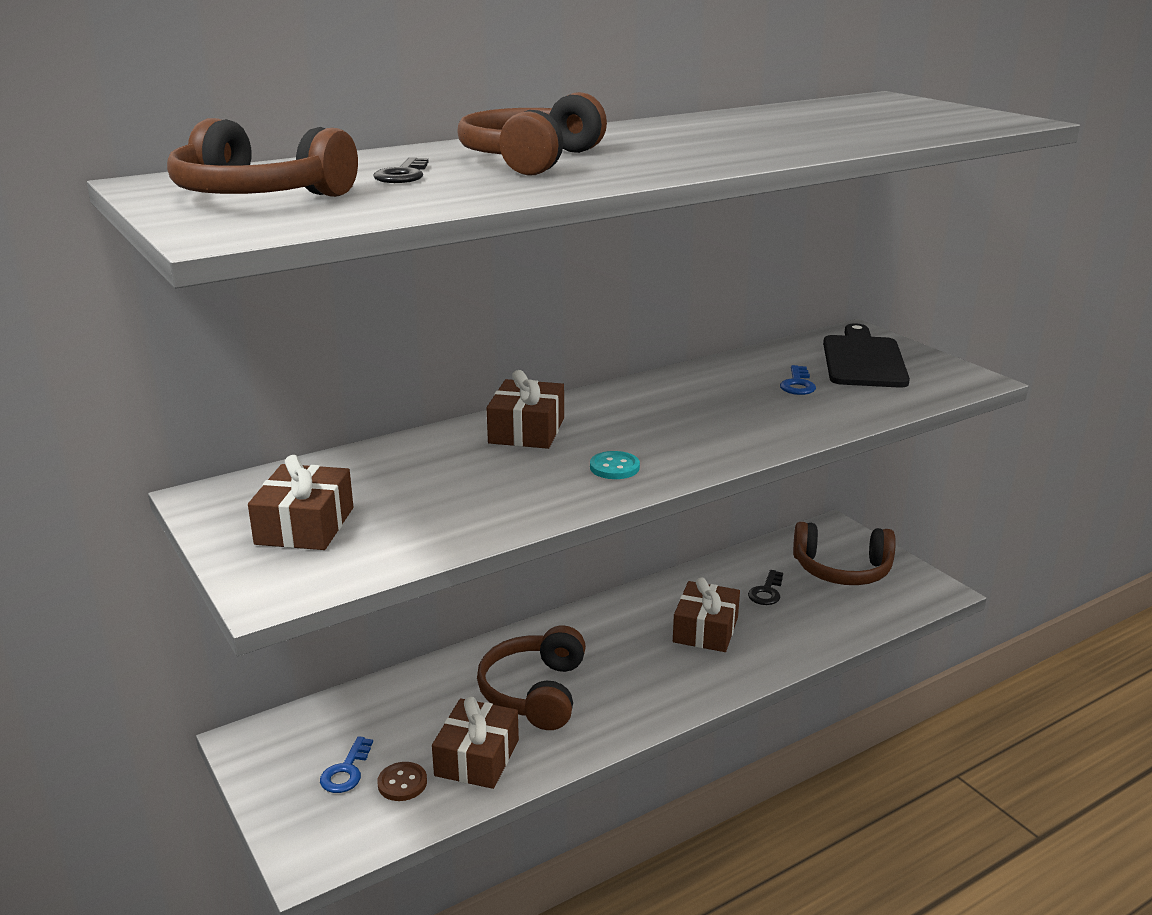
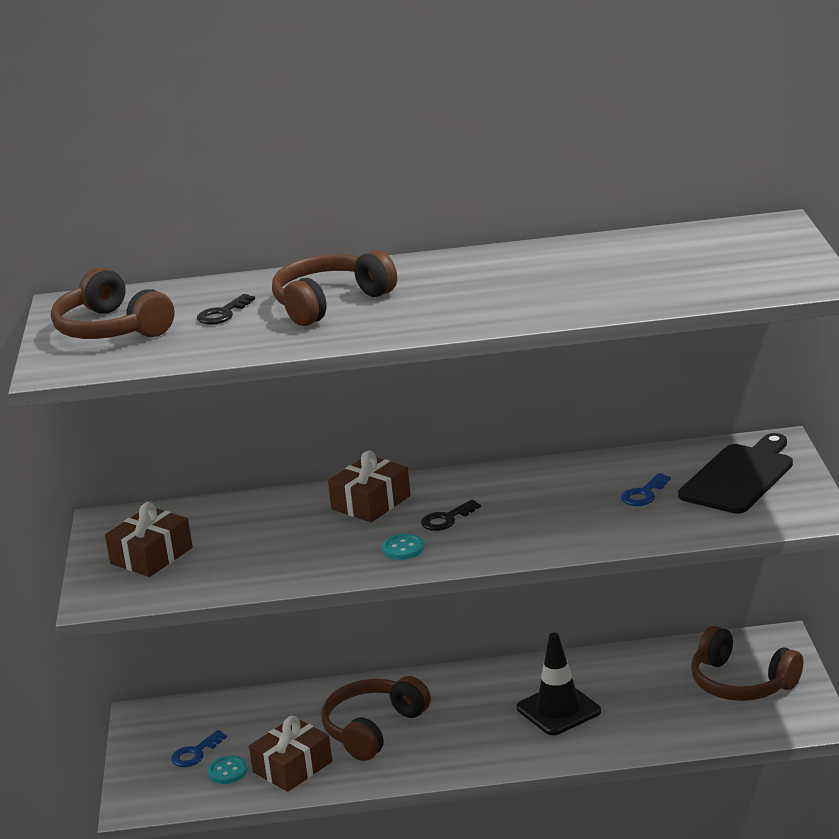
camera: 30 degrees right, 0 degrees up
brown button [377,762,427,801] -> turquoise button [208,756,247,784]
brown gift [673,577,740,652] -> black traffic cone [517,633,601,735]
black key [748,570,783,605] -> black key moved to [421,500,481,531]

